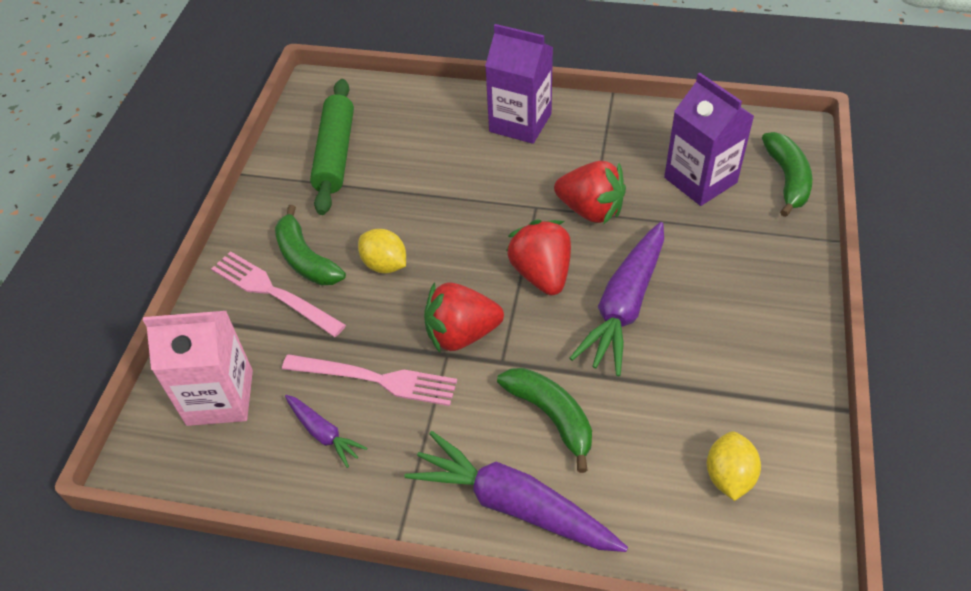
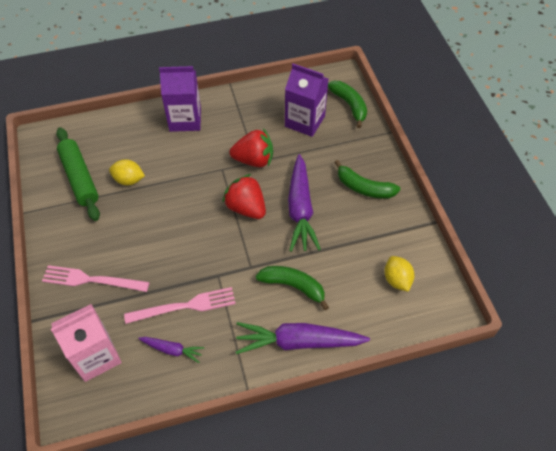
camera: 30 degrees left, 5 degrees up
green banana [275,205,346,285] -> green banana moved to [334,160,400,199]
yellow lemon [358,229,406,273] -> yellow lemon moved to [109,159,145,185]
red strawberry [424,282,504,352] -> none

